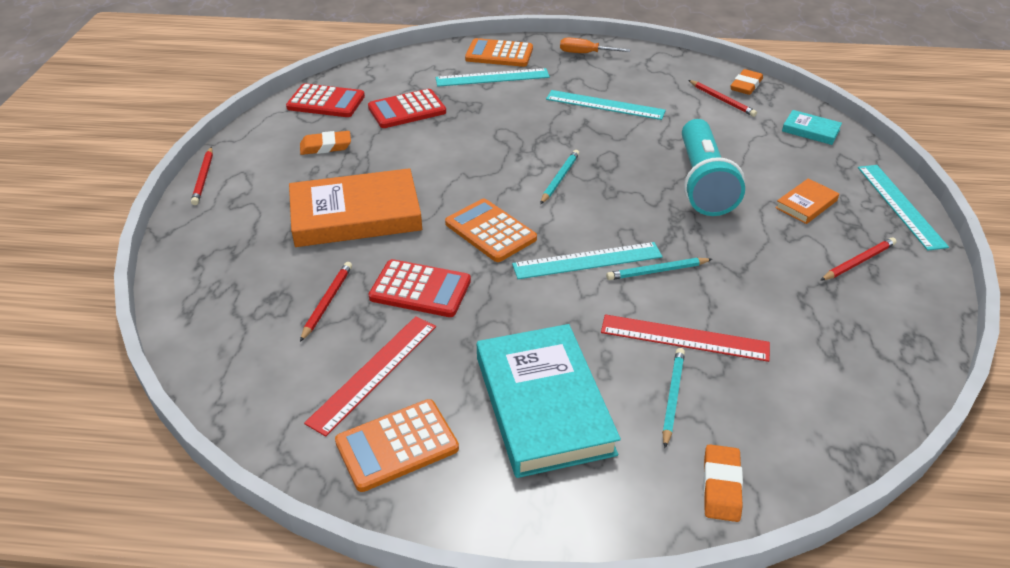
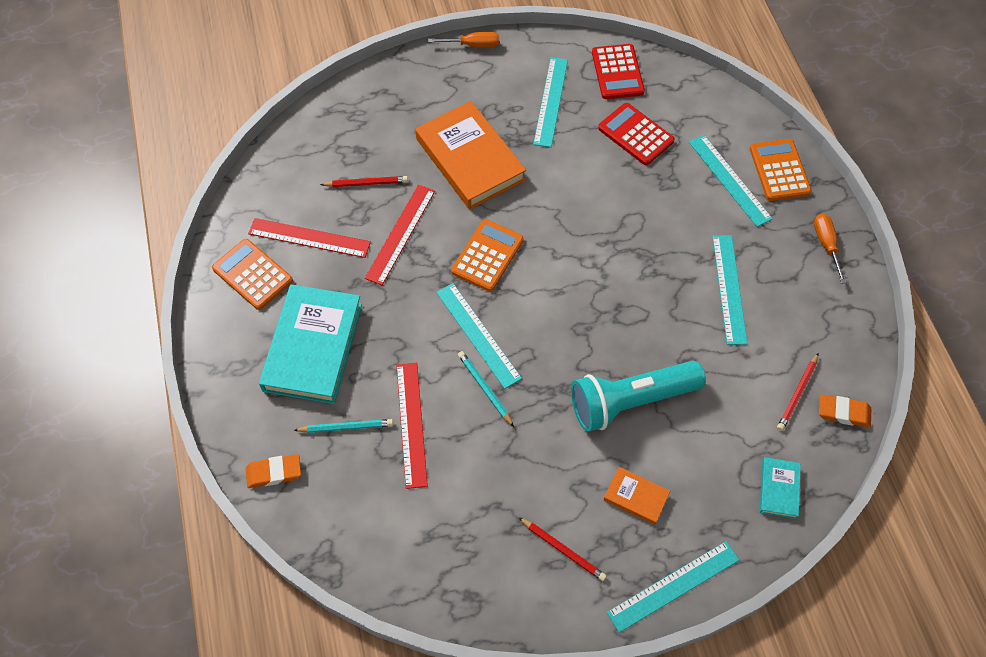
camera: 70 degrees right, 20 degrees up
red pencil [191,147,213,205] -> orange screwdriver [428,32,499,48]
orange eraser [300,131,351,155] -> turquoise ruler [533,57,568,147]
red calculator [369,259,471,317] -> red ruler [365,185,435,285]
turquoise book [477,324,621,478] -> turquoise book turned 45 degrees counterclockwise [259,284,362,404]
turquoise pencil [540,150,579,204] -> none

